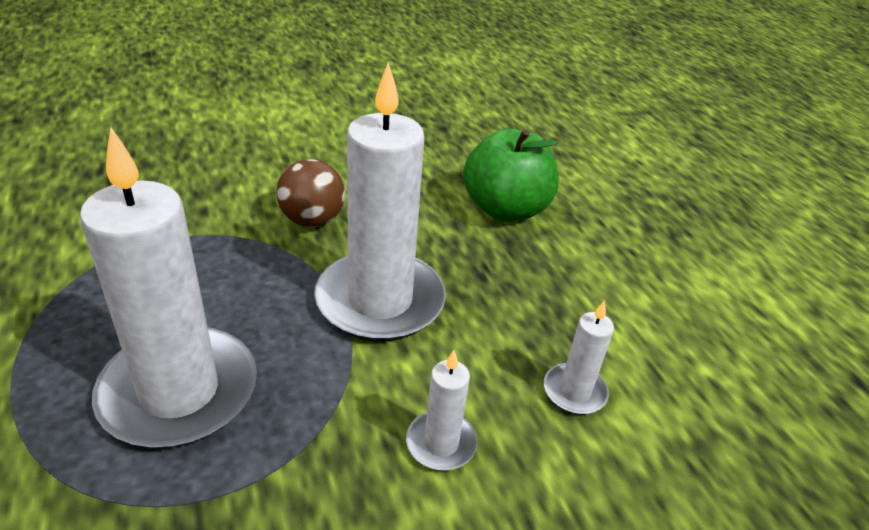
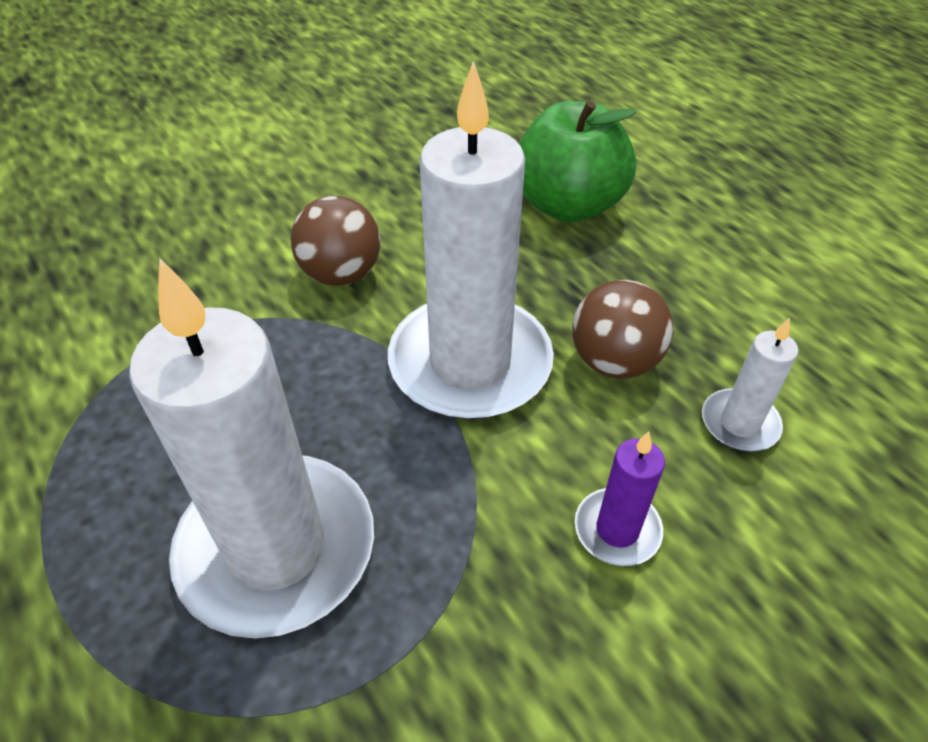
camera: 10 degrees left, 10 degrees up
white candle [406,350,478,470] -> purple candle [575,432,665,566]
none -> brown ball [572,280,673,379]

